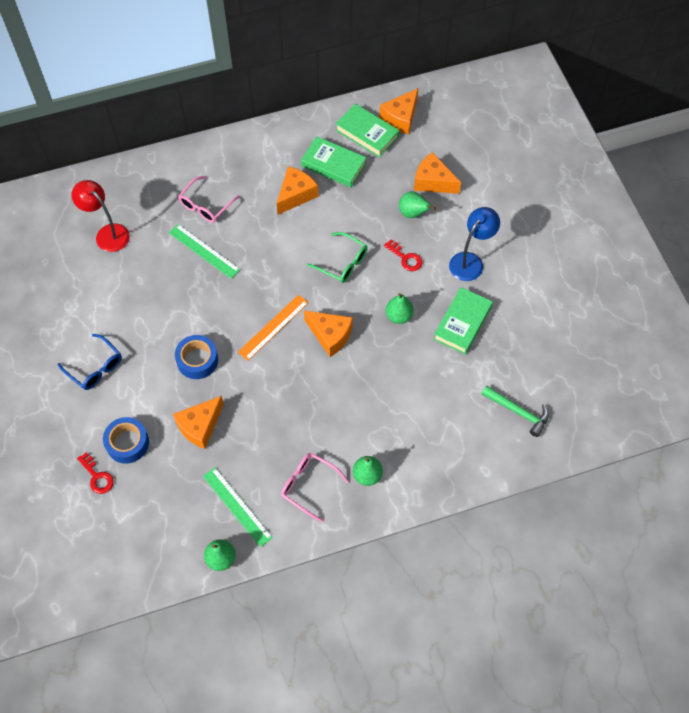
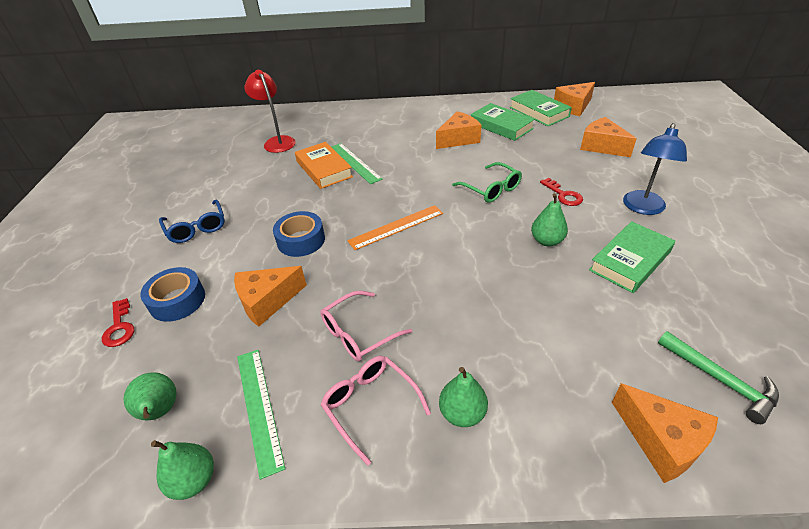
camera: 20 degrees right, 20 degrees down
pink glasses [178,176,240,223] -> pink glasses moved to [320,291,412,361]
orange cheese [304,310,353,357] -> orange cheese moved to [612,383,718,483]
green pear [399,191,436,218] -> green pear moved to [123,372,177,420]
blue lamp [449,207,500,281] -> blue lamp turned 150 degrees clockwise [623,123,687,215]
none -> orange book [295,142,353,189]

